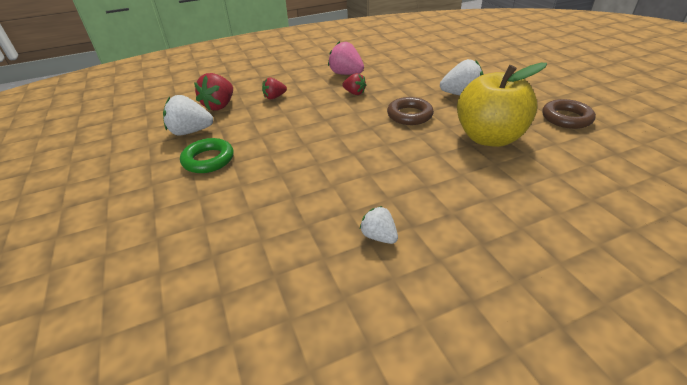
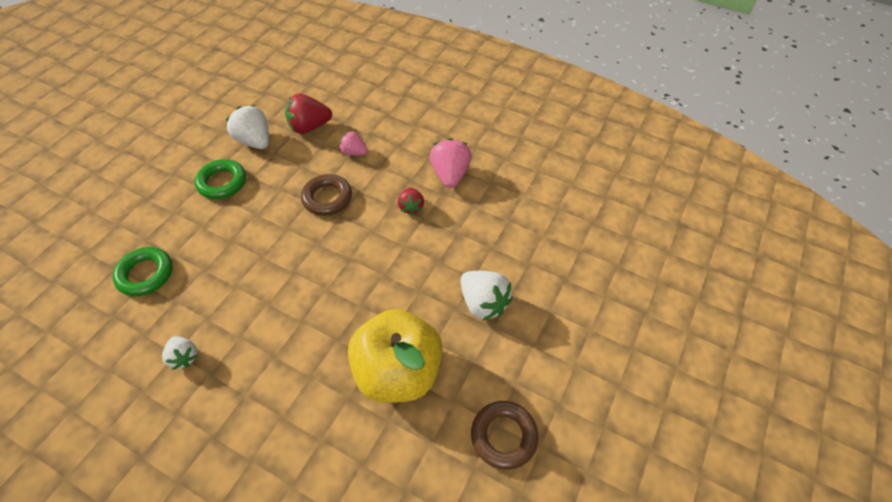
camera: 50 degrees right, 15 degrees up
red strawberry [262,77,287,99] -> pink strawberry [340,131,368,156]
white strawberry [360,206,398,244] -> white strawberry turned 135 degrees clockwise [162,336,198,370]
brown ring [387,97,434,125] -> brown ring moved to [301,174,352,216]
none -> green ring [113,247,173,296]

